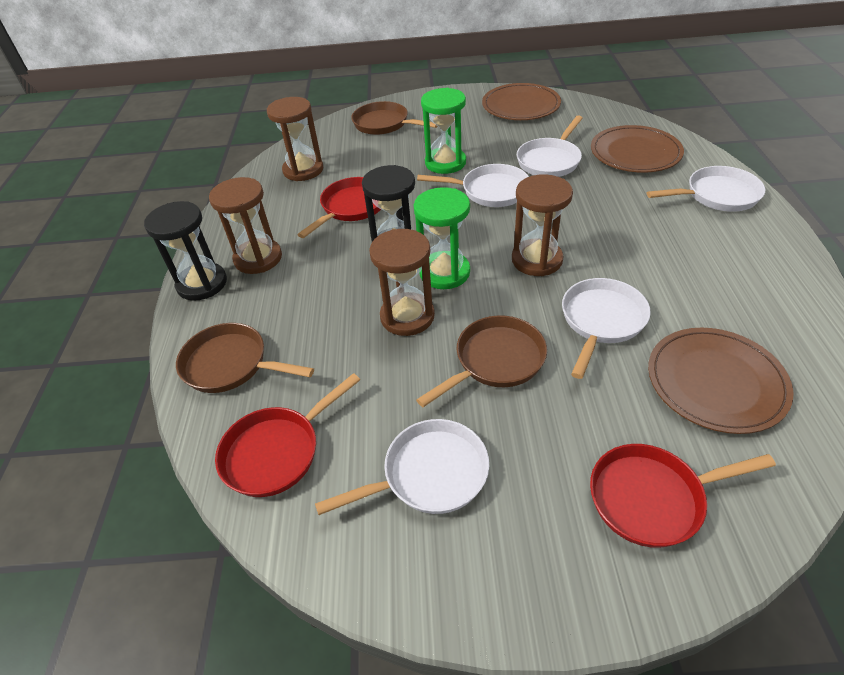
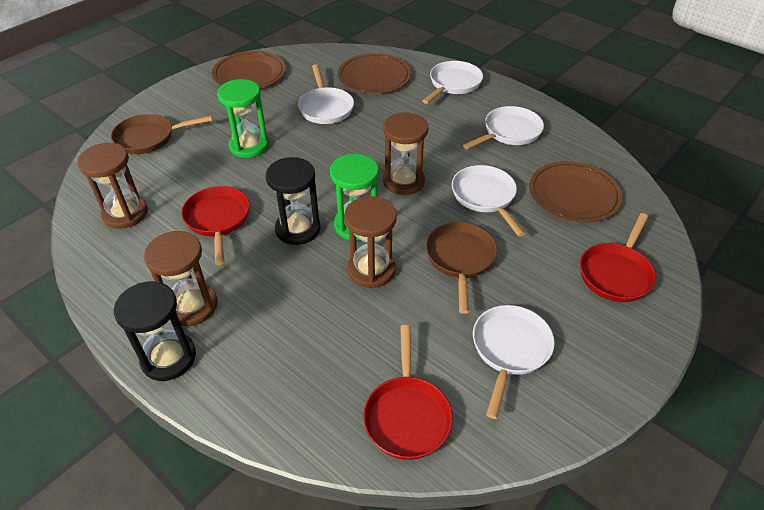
camera: 50 degrees left, 0 degrees up
brown pan [176,323,314,393] -> none
white pan [417,164,529,207] -> white pan moved to [463,106,544,149]

